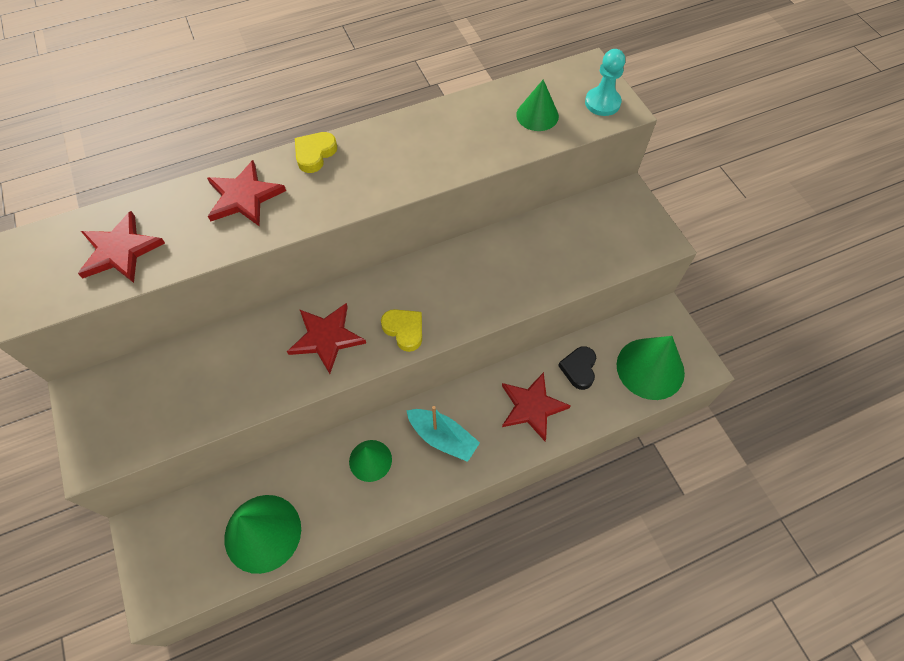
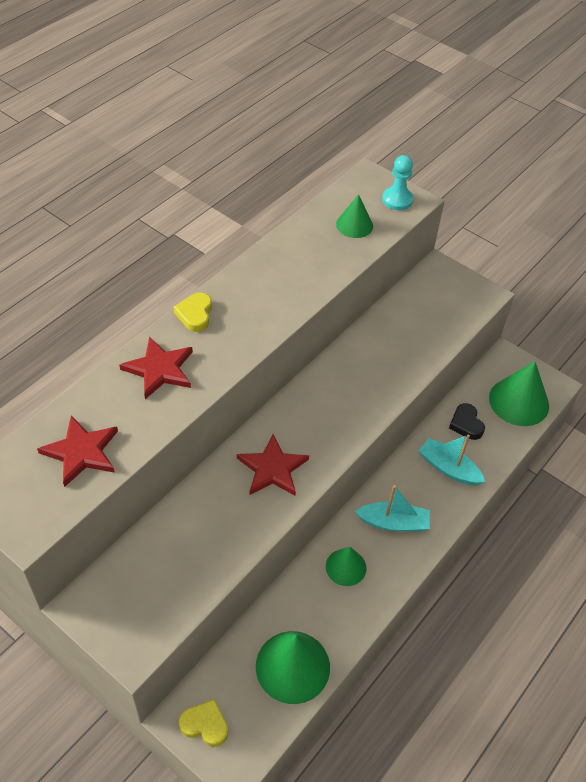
camera: 30 degrees left, 10 degrees down
yellow heart [381,309,422,352] -> yellow heart moved to [179,699,228,747]
red star [502,372,571,441] -> turquoise boat [419,435,485,486]

